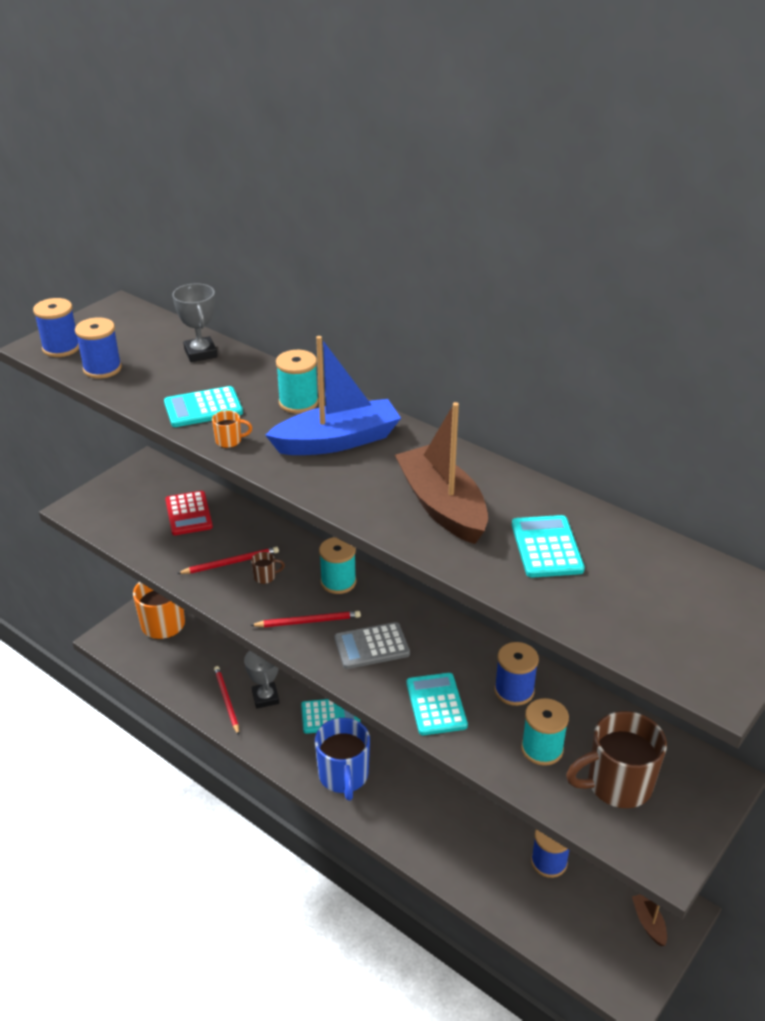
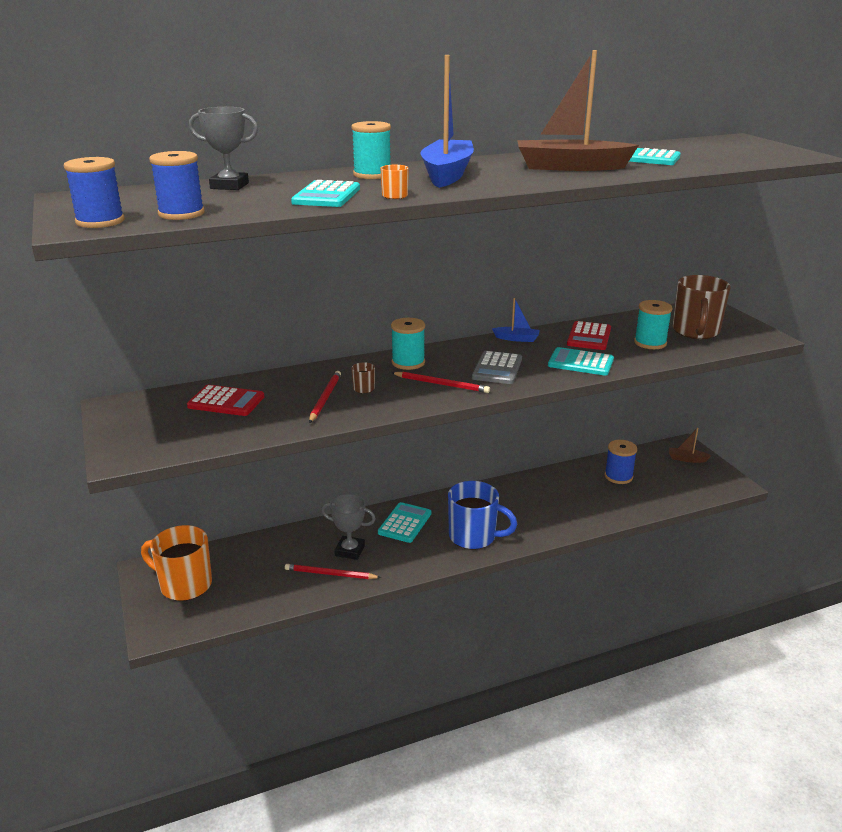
camera: 60 degrees left, 10 degrees down
red pencil [250,611,361,627] -> red pencil turned 90 degrees clockwise [392,372,490,393]
blue spool [494,642,539,706] -> red calculator [567,321,611,350]
none -> blue boat [492,298,540,342]

